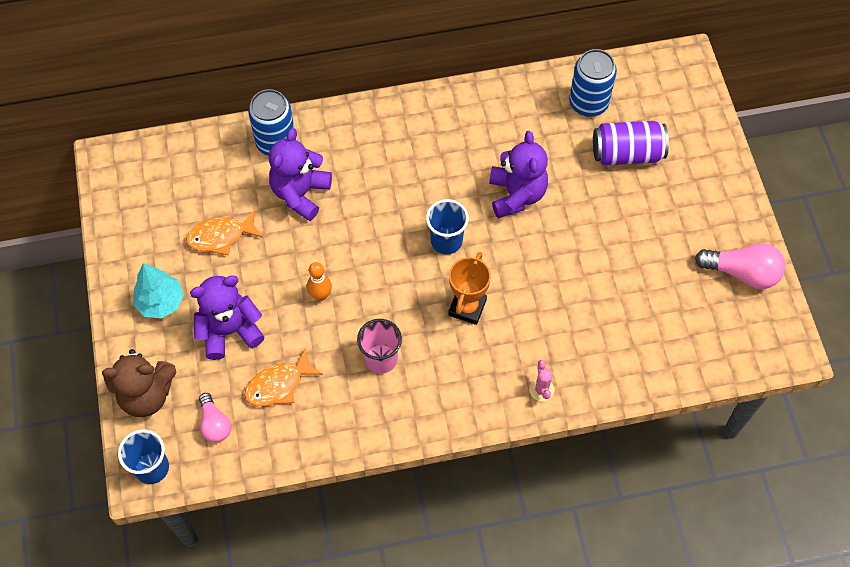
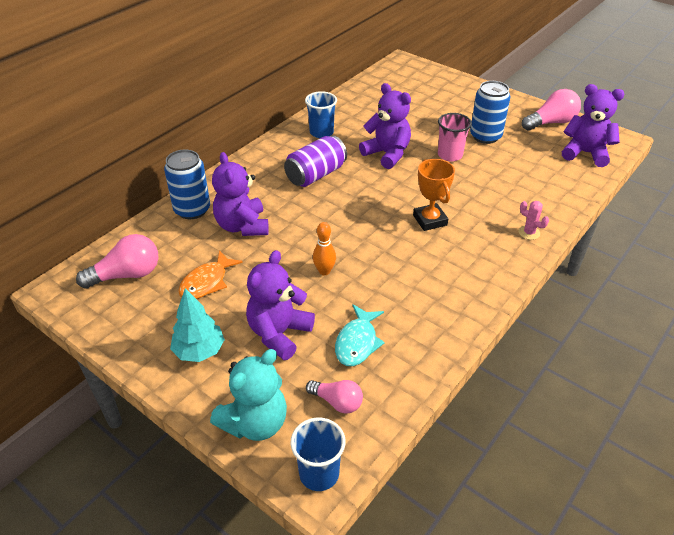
camera: 40 degrees left, 20 degrees down
brown teddy bear [102,349,176,417] -> turquoise teddy bear [210,349,287,441]
orange fish [244,348,323,406] -> turquoise fish [335,304,385,366]
pink cup [357,319,402,374] -> pink cup moved to [438,113,472,161]
blue cup [426,199,469,254] -> blue cup moved to [305,91,337,138]
blue can [569,49,617,117] -> blue can moved to [470,81,510,144]
purple can [593,121,669,165] -> purple can moved to [284,136,347,187]
none -> pink light bulb [76,234,158,289]
none -> purple teddy bear [562,84,625,167]

